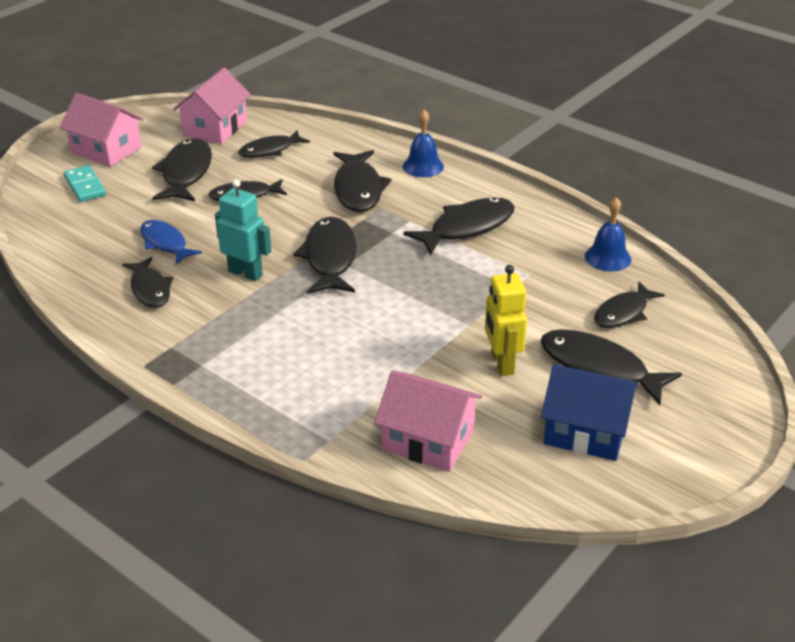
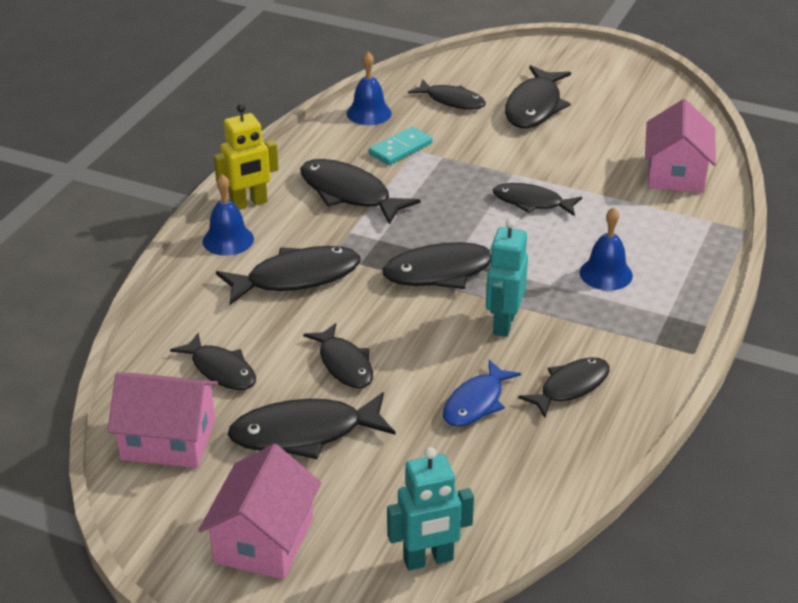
camera: 105 degrees left, 0 degrees up
turquoise domino [64,165,106,202] -> turquoise domino moved to [369,127,433,165]
yellow robot [485,265,527,376] -> yellow robot moved to [214,104,278,210]
blue house [541,364,638,461] -> none
none -> turquoise robot [387,447,474,570]
none -> black fish [493,183,582,216]
none -> blue bell [580,207,633,290]

